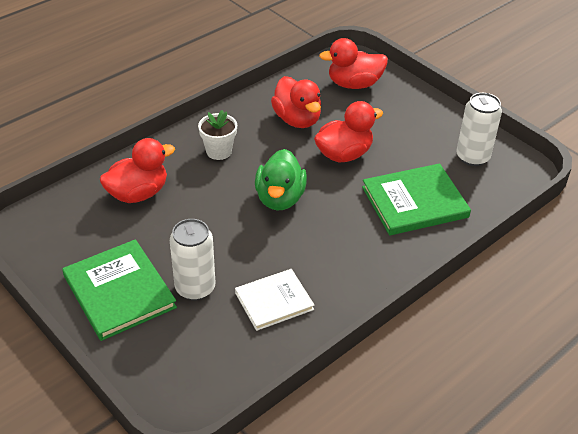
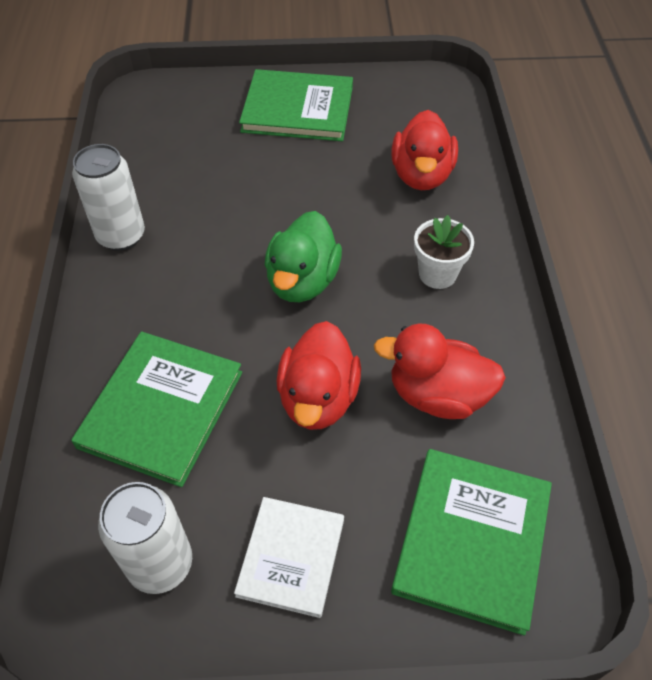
camera: 130 degrees right, 10 degrees up
white can [170,219,215,300] -> white can moved to [72,144,145,251]
white book [235,269,314,331] -> white book moved to [234,497,344,618]
green duck [255,149,307,210] -> green duck turned 120 degrees counterclockwise [265,211,342,302]
red duck [319,38,388,89] -> green book [391,449,552,635]

